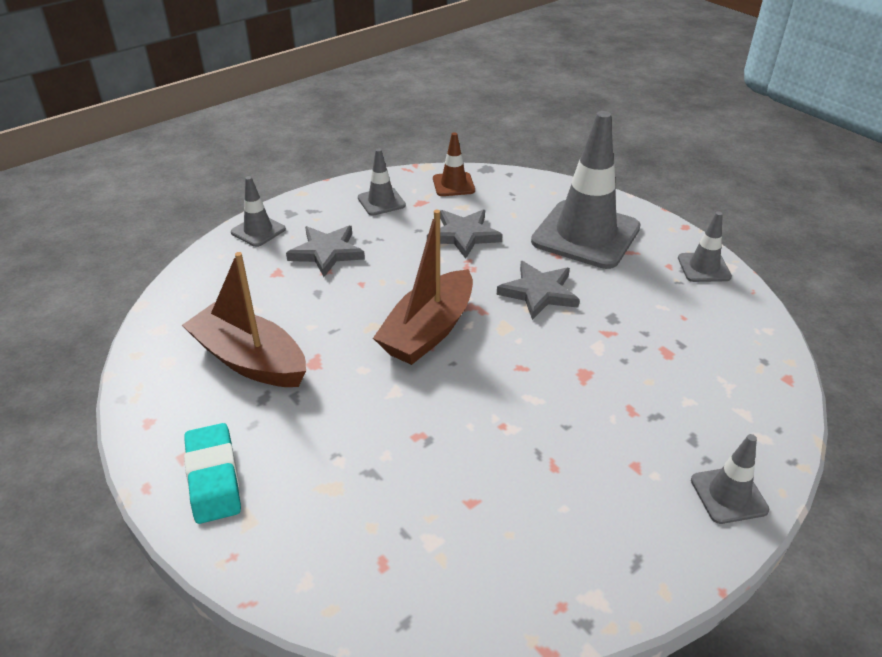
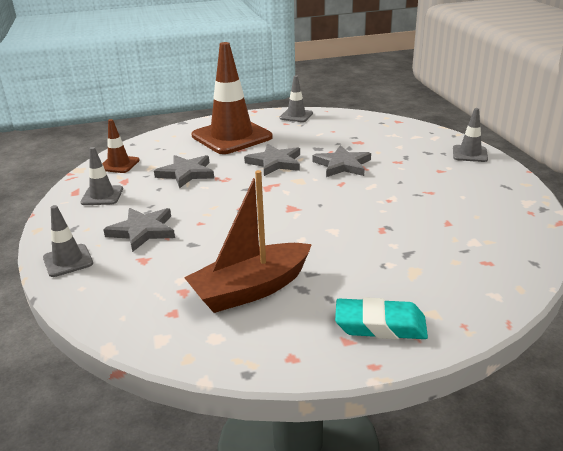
camera: 65 degrees left, 10 degrees down
brown boat [373,210,473,365] -> none
grey traffic cone [531,111,641,269] -> brown traffic cone [192,42,273,154]
none -> grey star [313,145,371,177]

